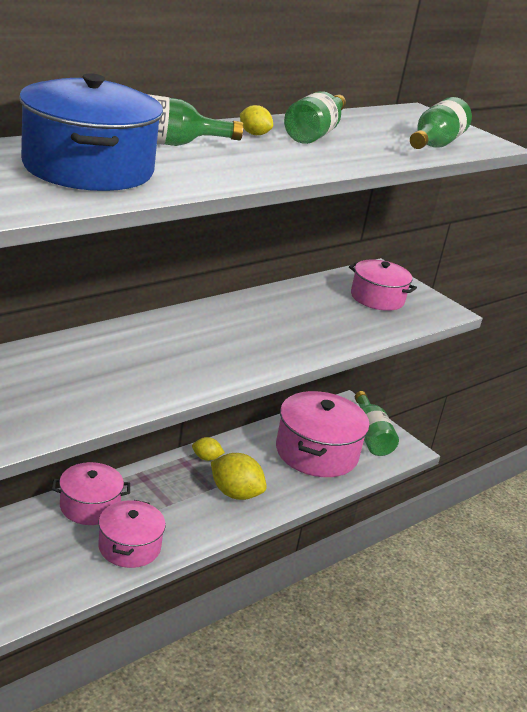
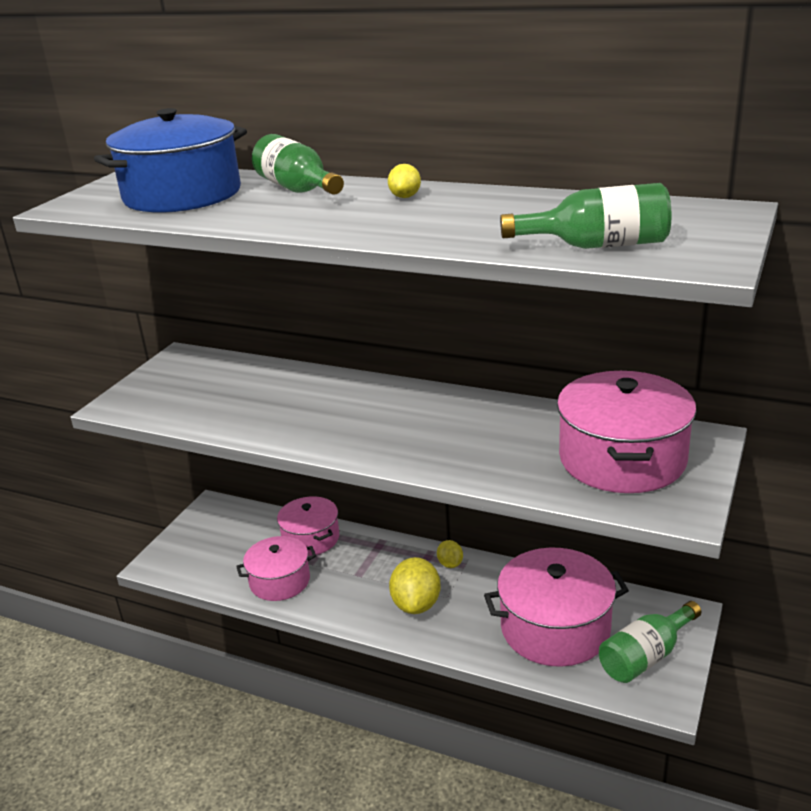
camera: 70 degrees right, 0 degrees up
green bottle [284,91,346,144] -> none
pink pot [349,259,417,311] -> pink pot [557,371,697,493], size x1.62

